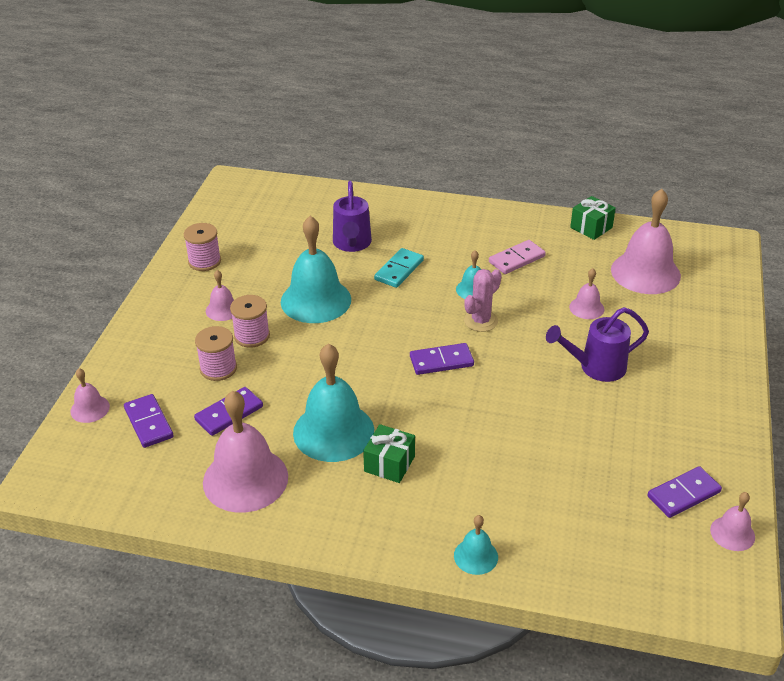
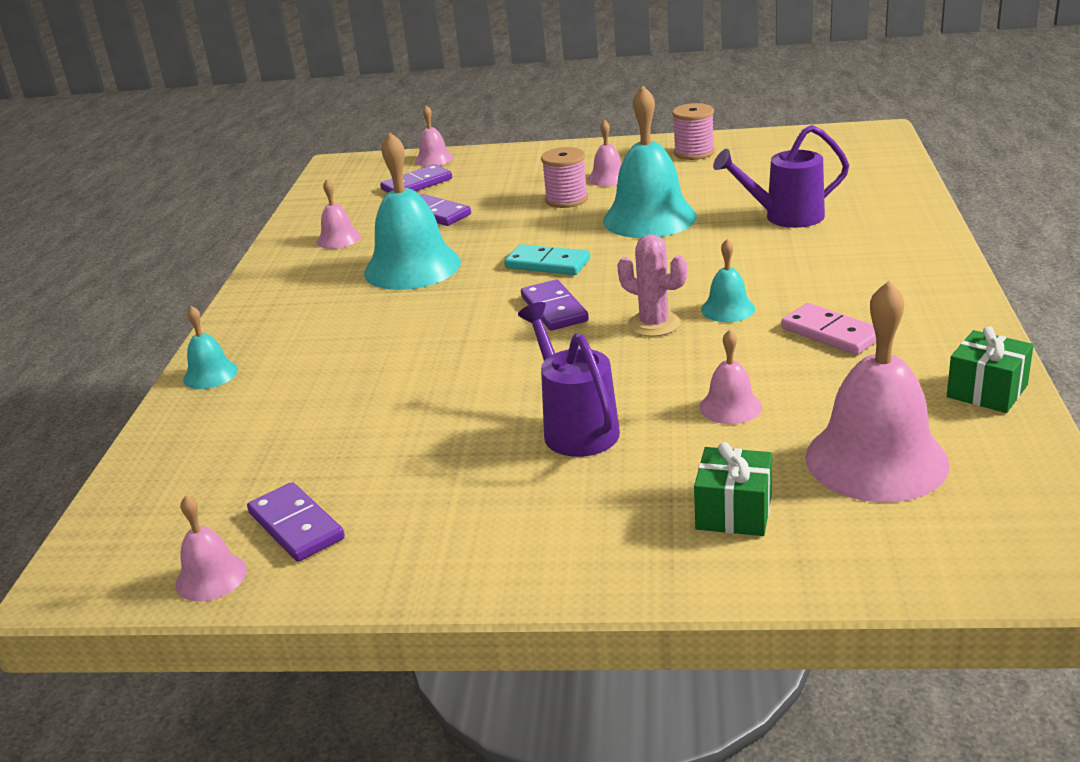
camera: 85 degrees right, 10 degrees down
pink spool [195,326,237,381] -> none
pink bell [203,391,288,513] -> pink bell [317,179,361,249], size x0.49
green gift [363,424,415,483] -> green gift moved to [694,442,772,536]
turquoise domino [374,248,424,288] -> turquoise domino moved to [504,244,590,275]

